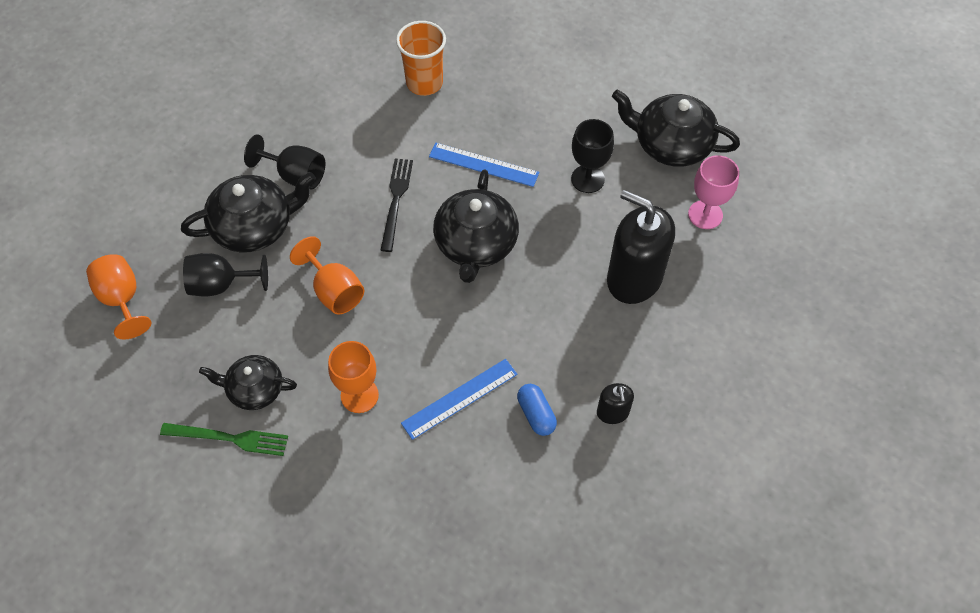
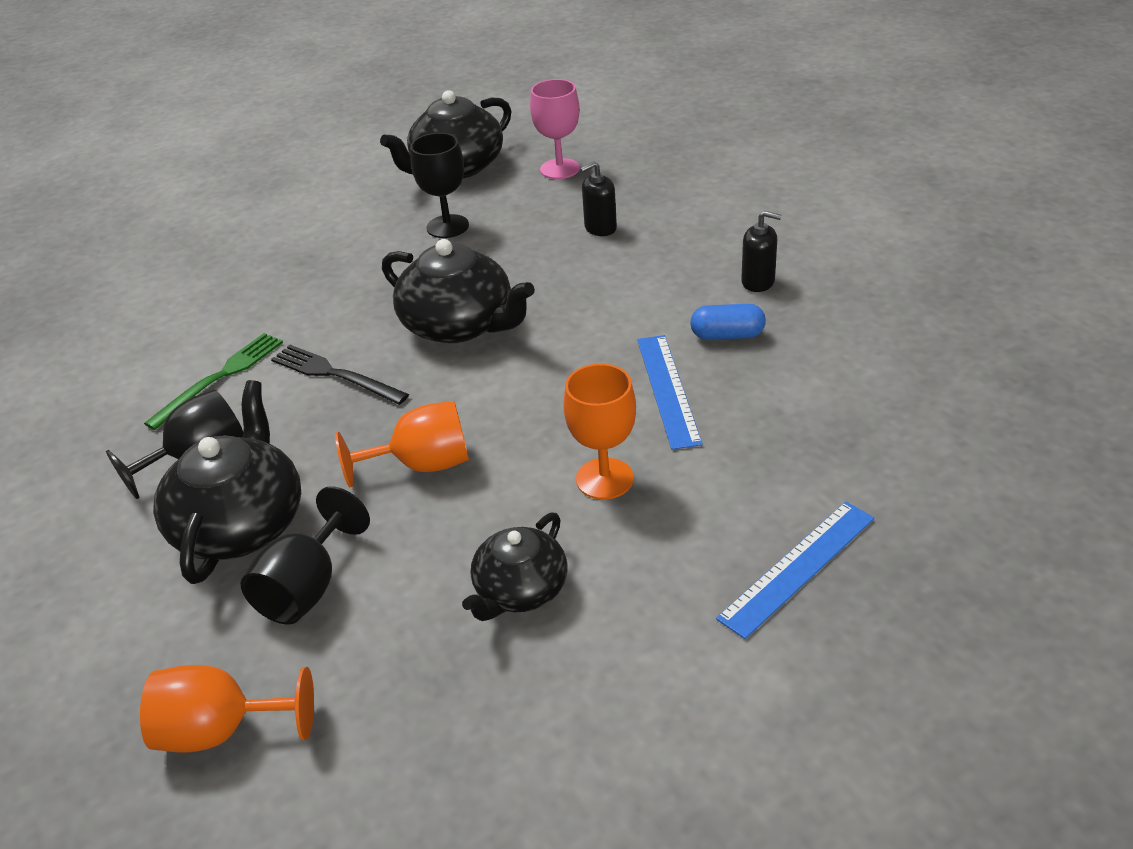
camera: 60 degrees left, 20 degrees down
green fork [160,423,288,456] -> green fork moved to [144,333,283,430]
orange cup [396,21,446,96] -> none
blue ruler [429,143,539,187] -> blue ruler moved to [716,501,874,639]
black soap dispenser [607,190,675,304] -> black soap dispenser [580,162,617,236], size x0.47

